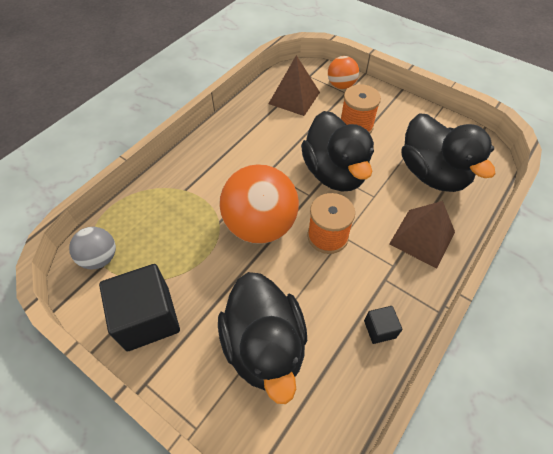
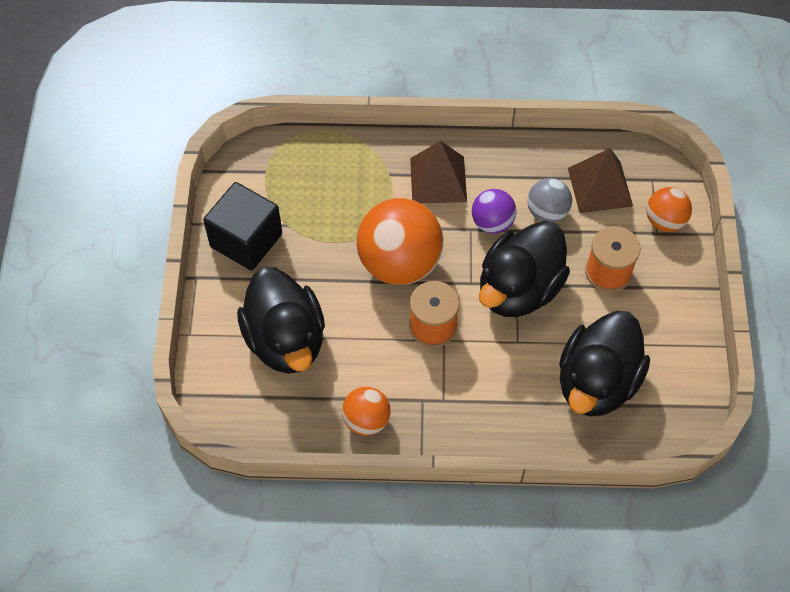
camera: 55 degrees right, 5 degrees up
grey ball [69,227,116,270] -> grey ball moved to [527,178,572,222]
black duck [218,272,307,404] -> black duck turned 60 degrees counterclockwise [237,267,325,374]
black cube [364,306,402,344] -> orange ball [342,387,390,436]
brown pyramid [389,201,455,268] -> brown pyramid moved to [410,141,467,203]
none -> purple ball [472,189,516,234]

